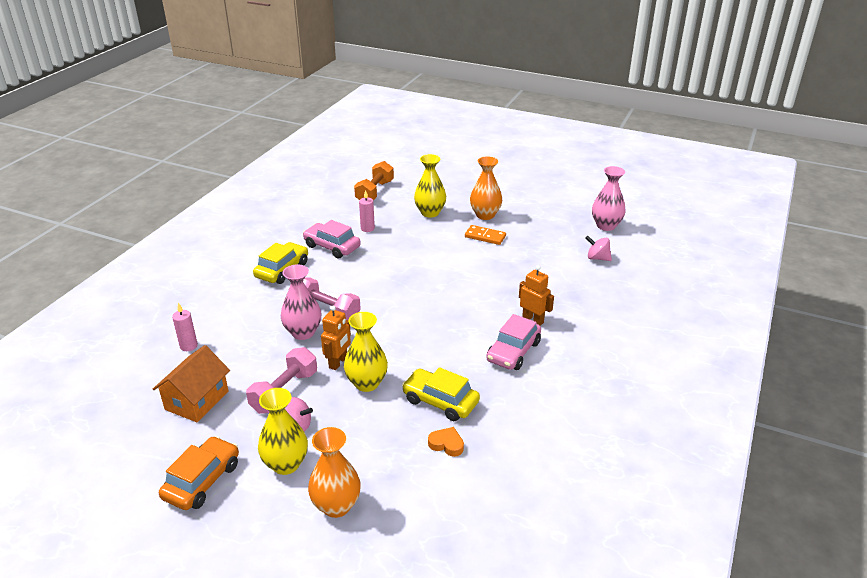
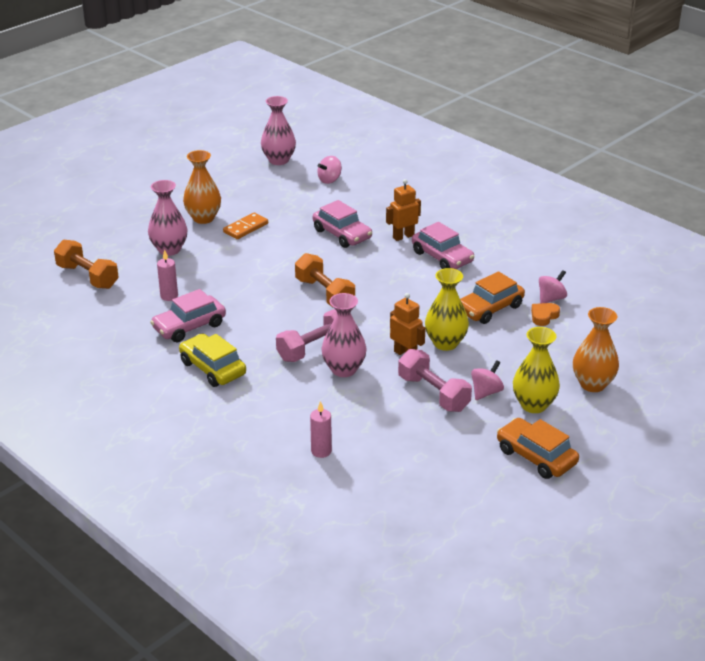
camera: 70 degrees left, 0 degrees up
orange house [153,345,230,423] -> none
yellow car [402,367,480,421] -> orange car [460,271,525,324]
yellow vase [414,154,446,218] -> pink vase [148,180,187,256]
none -> orange dumbbell [295,253,355,307]
none -> pink car [313,200,372,248]
none -> pink spinning top [539,270,567,303]

